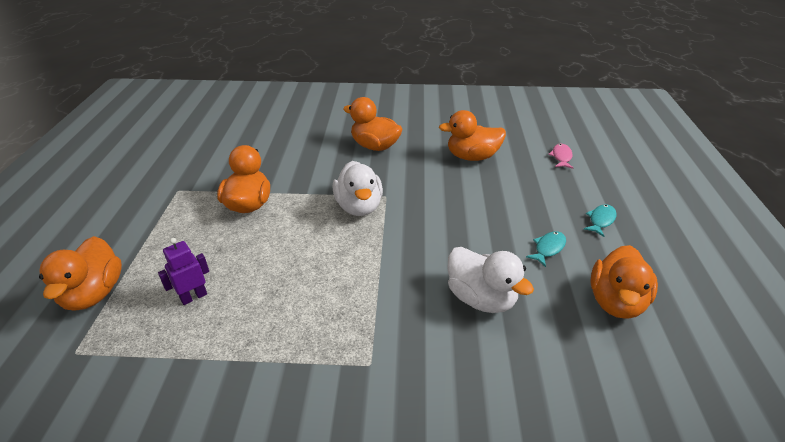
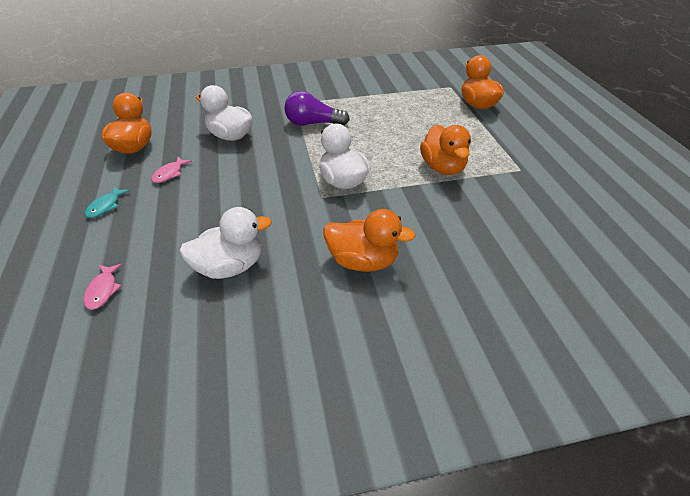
camera: 165 degrees right, 5 degrees up
purple robot [158,238,209,305] -> none
orange duck [439,110,506,161] -> white duck [179,207,272,279]
turquoise fish [526,231,566,267] -> pink fish [151,157,192,183]
none -> purple light bulb [284,91,350,126]

